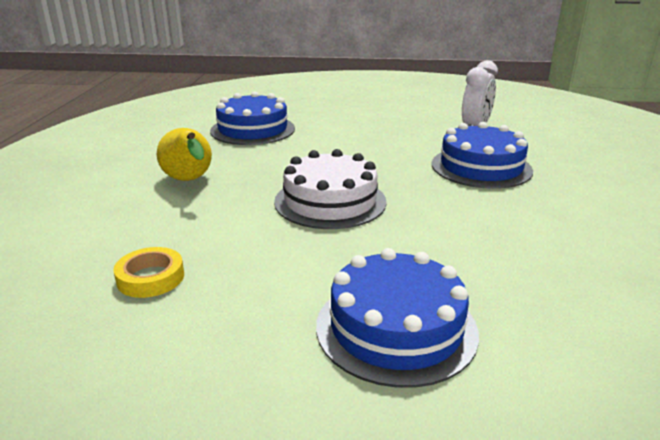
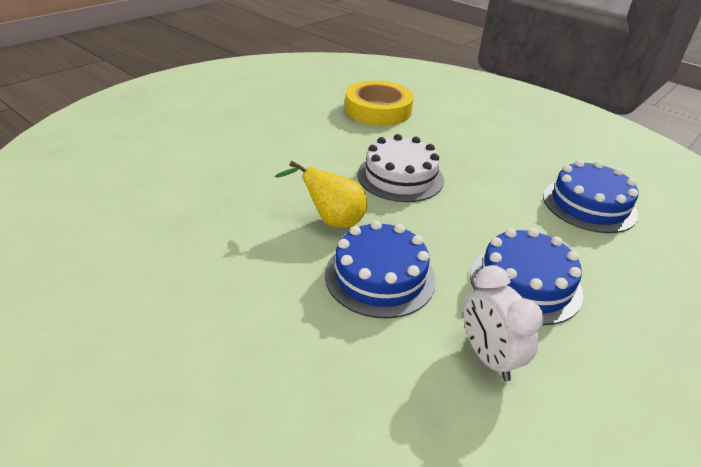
camera: 125 degrees right, 10 degrees up
yellow tape [113,247,184,298] -> yellow tape [345,81,414,126], size x2.04
yellow pear [157,128,212,181] -> yellow pear moved to [275,161,367,228]
blue cake [316,248,479,388] -> blue cake moved to [470,228,583,325]

